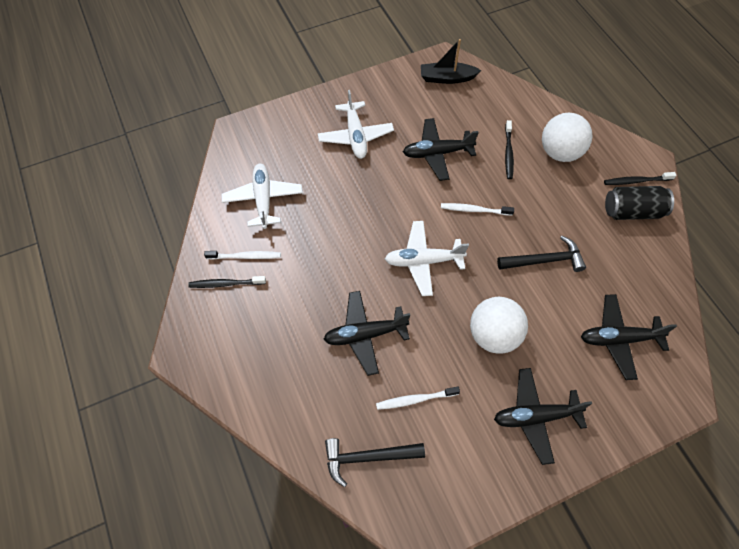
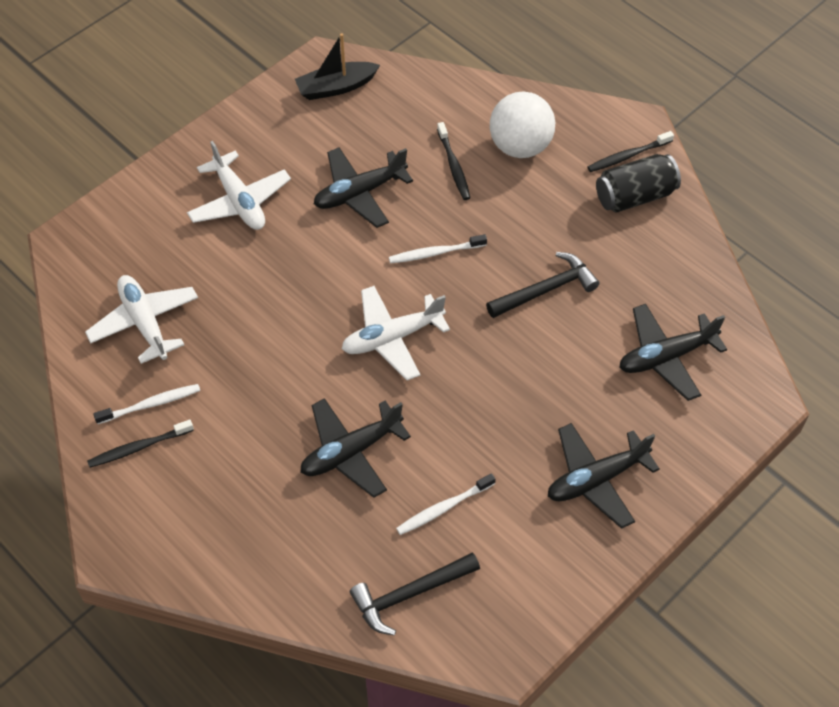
camera: 20 degrees left, 5 degrees down
white ball [470,297,528,354] -> none

